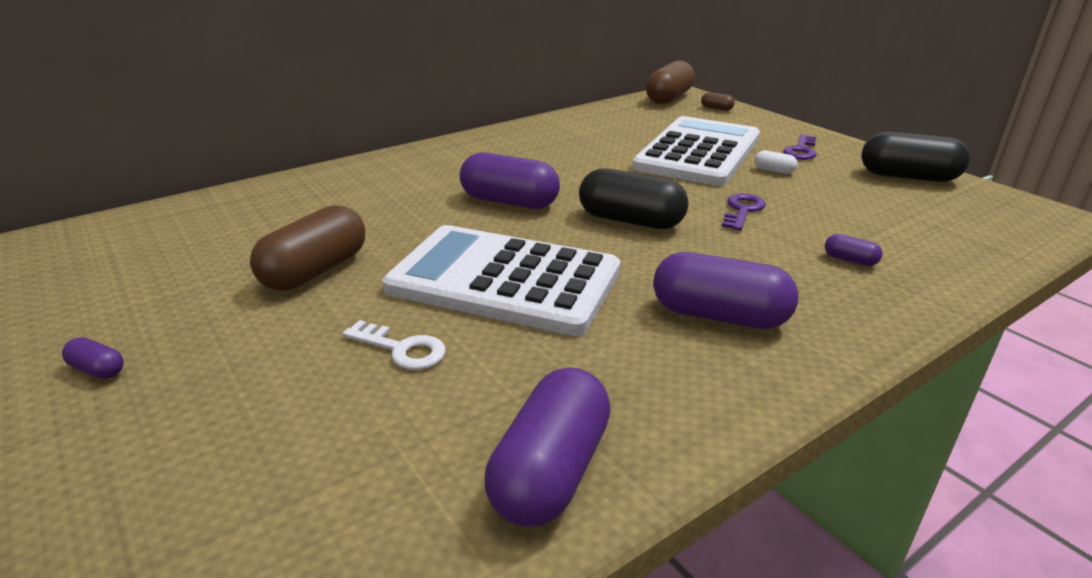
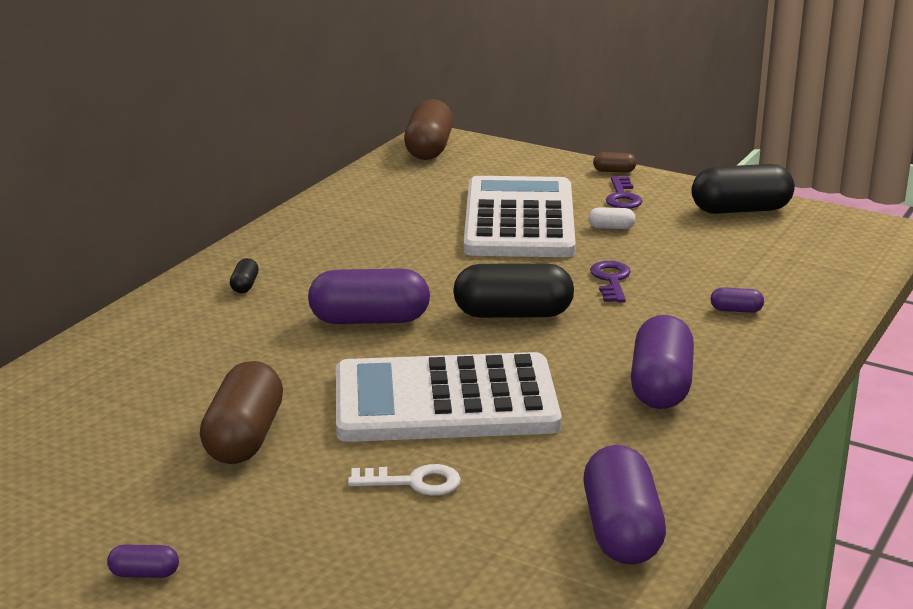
camera: 25 degrees left, 5 degrees down
purple capsule [653,252,798,329] -> purple capsule turned 75 degrees counterclockwise [631,315,694,409]
brown capsule [701,92,735,111] -> brown capsule moved to [593,152,636,172]
none -> black capsule [230,258,259,293]

